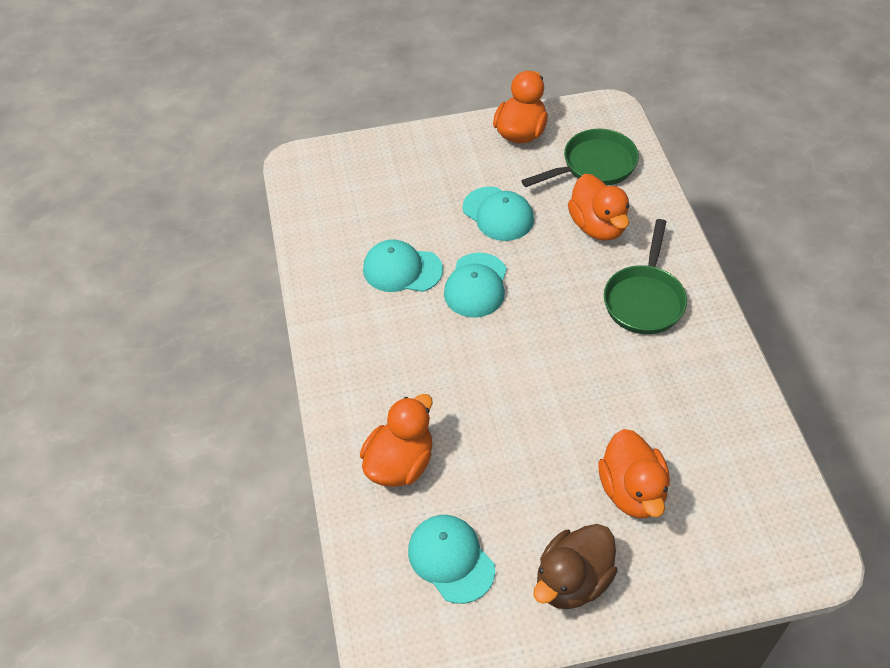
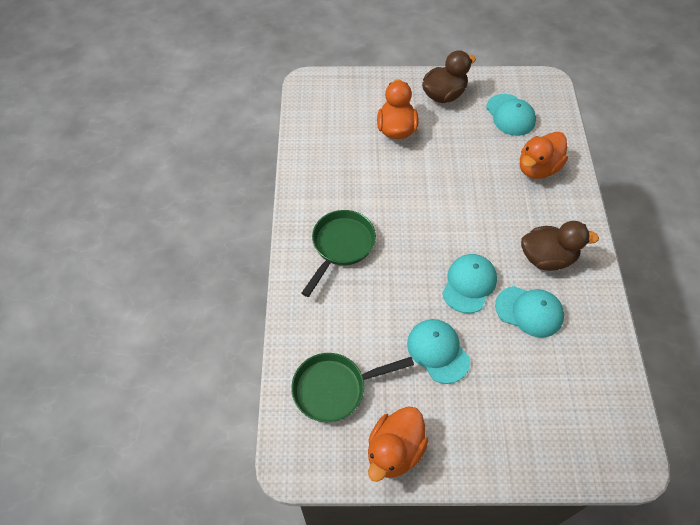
camera: 170 degrees left, 5 degrees up
orange duck [568,174,629,241] -> none
none -> brown duck [521,221,599,271]

